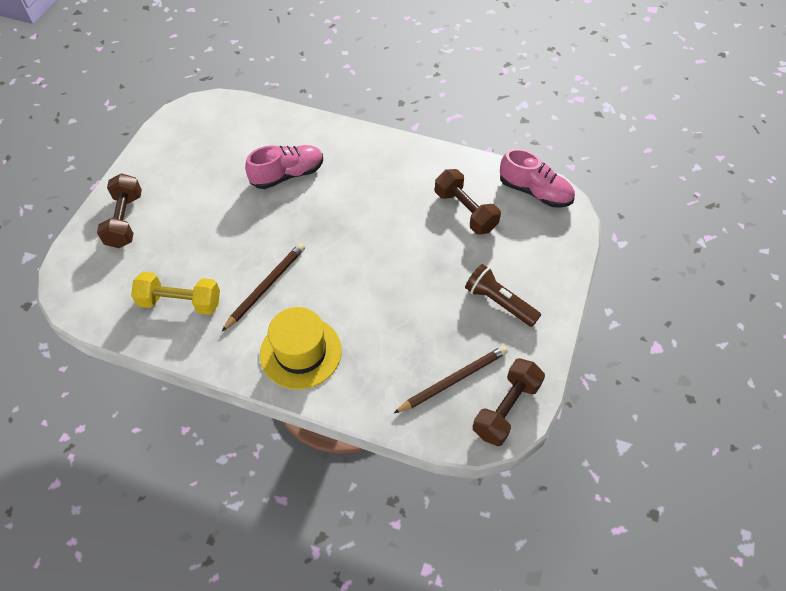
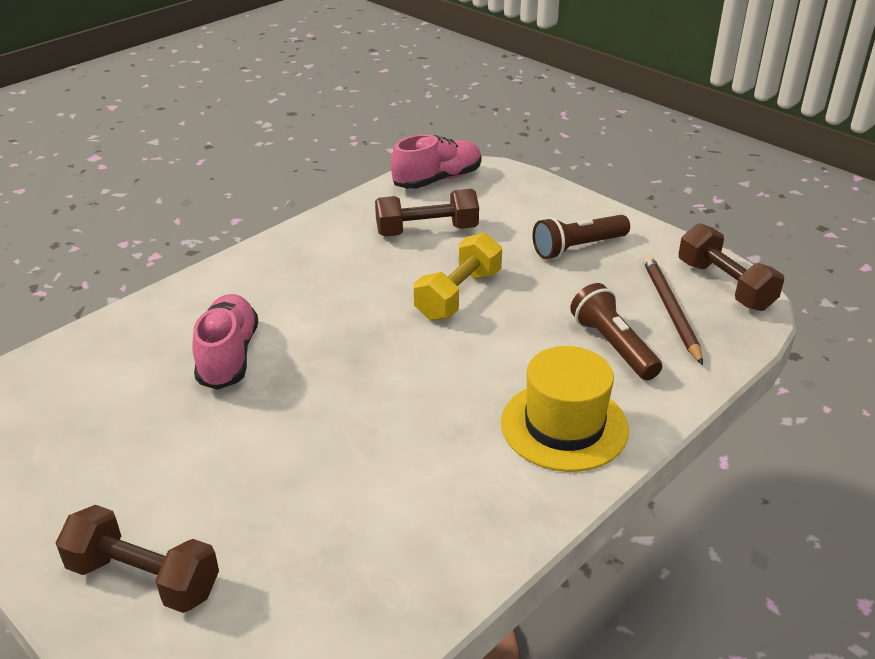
camera: 65 degrees left, 20 degrees down
yellow dumbbell [131,272,220,315] -> yellow dumbbell moved to [414,233,502,321]
brown pencil [222,243,305,331] -> none
none -> brown flashlight [570,283,662,380]

